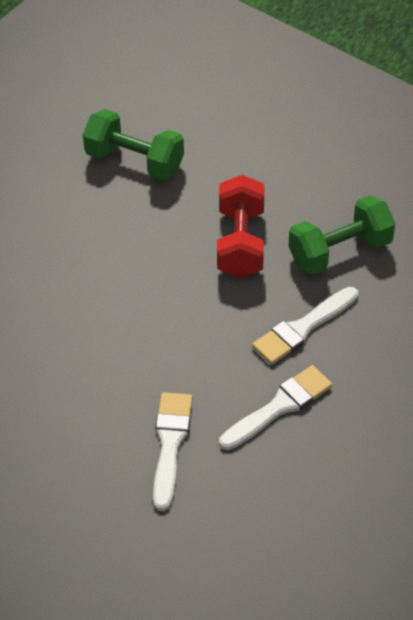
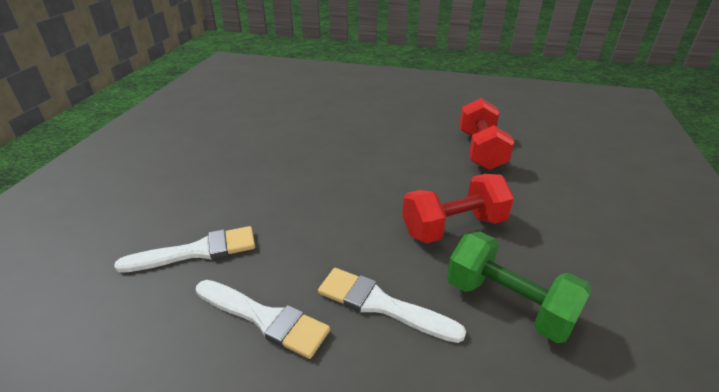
camera: 65 degrees right, 15 degrees down
green dumbbell [83,109,184,180] -> red dumbbell [459,98,514,170]

